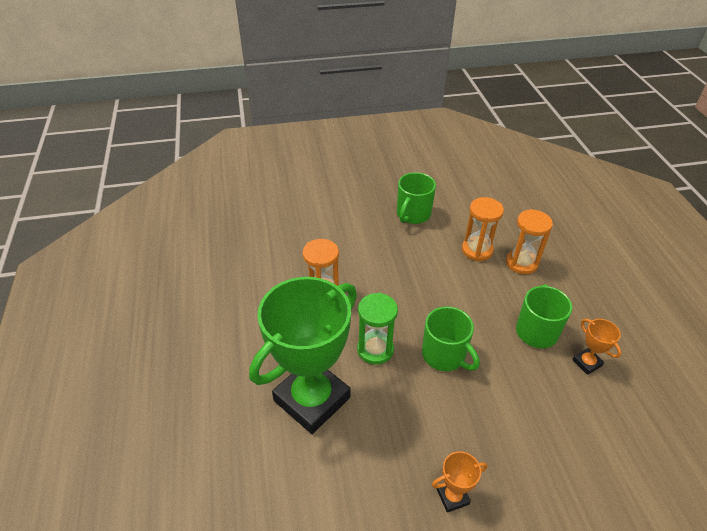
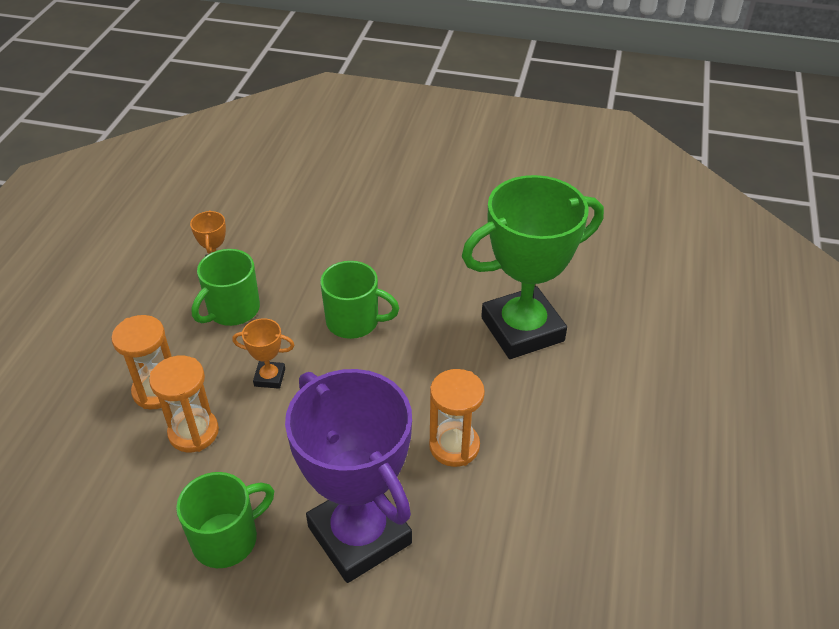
camera: 155 degrees left, 0 degrees up
green hourglass [357,293,398,365] -> none
green mug [422,306,480,371] -> green mug turned 120 degrees clockwise [320,261,399,339]
orange trophy [432,452,487,513] -> orange trophy moved to [232,318,294,389]
none -> purple trophy [285,369,412,583]

